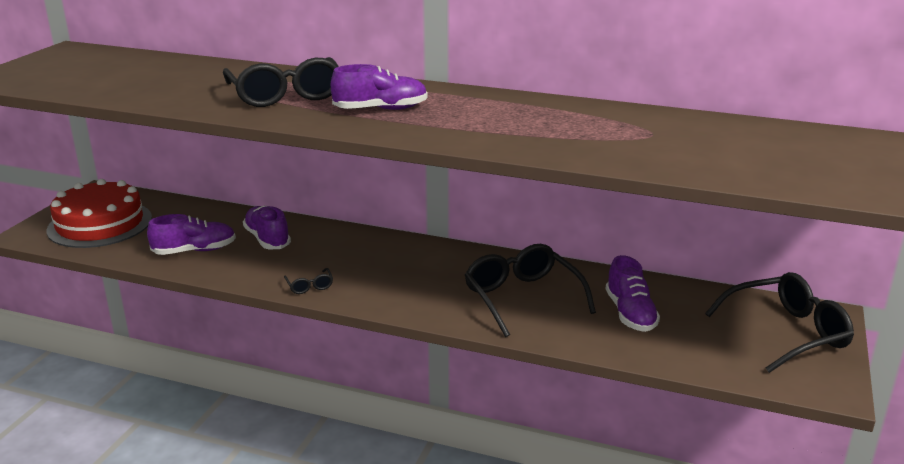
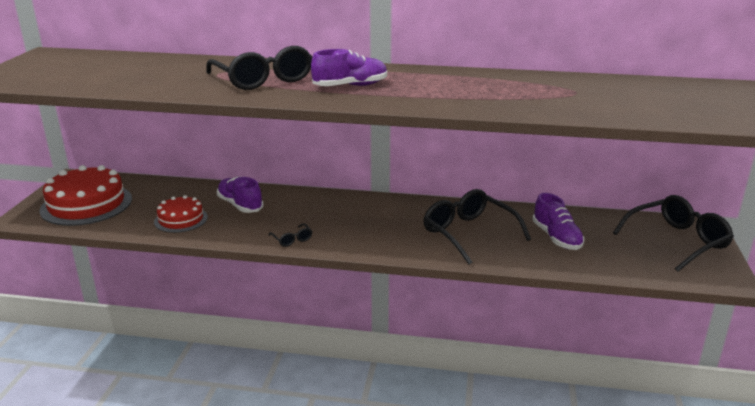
camera: 10 degrees left, 0 degrees up
purple shoe [147,214,236,255] -> red cake [154,195,208,233]

